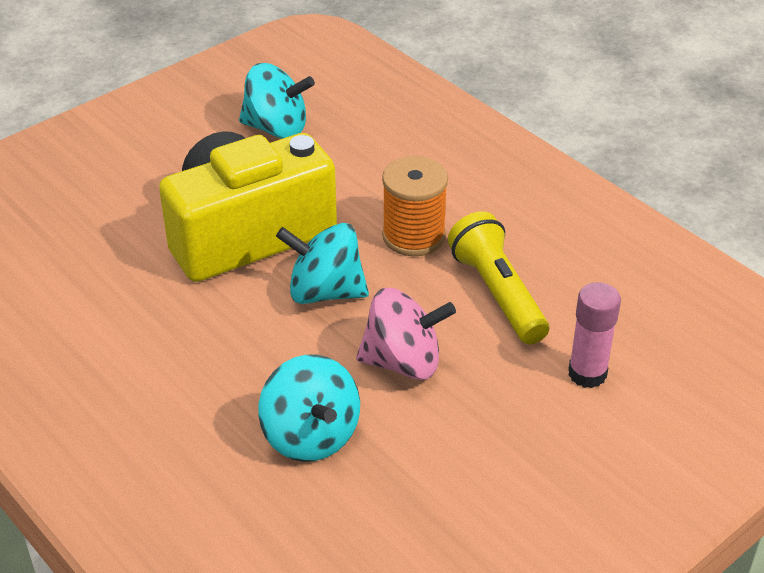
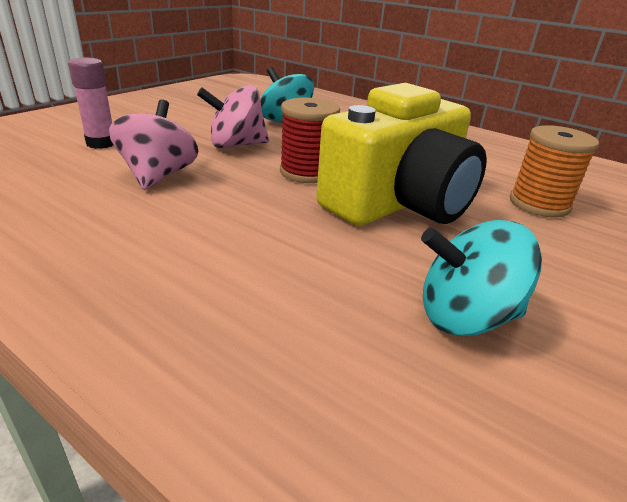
camera: 165 degrees right, 10 degrees down
turquoise spinning top [276,223,369,304] -> red spool [280,98,340,183]
orange spool [382,156,448,256] -> orange spool moved to [510,125,599,217]
yellow flashlight [448,211,549,344] -> pink spinning top [109,100,198,190]

